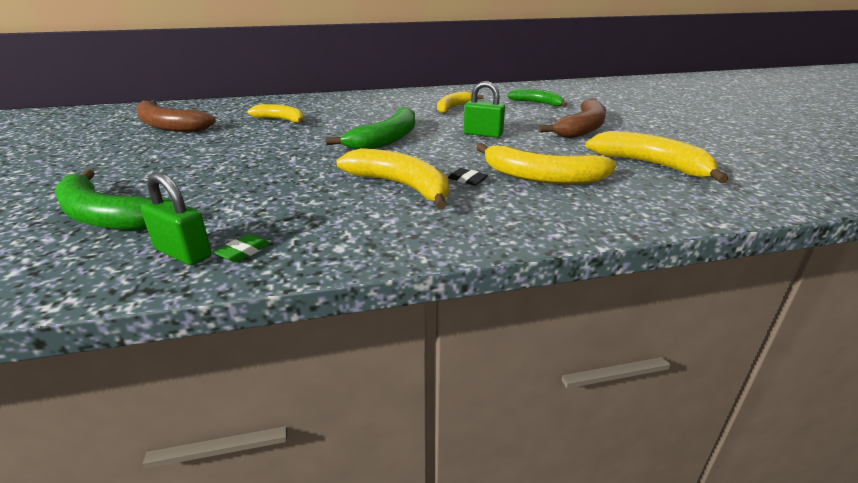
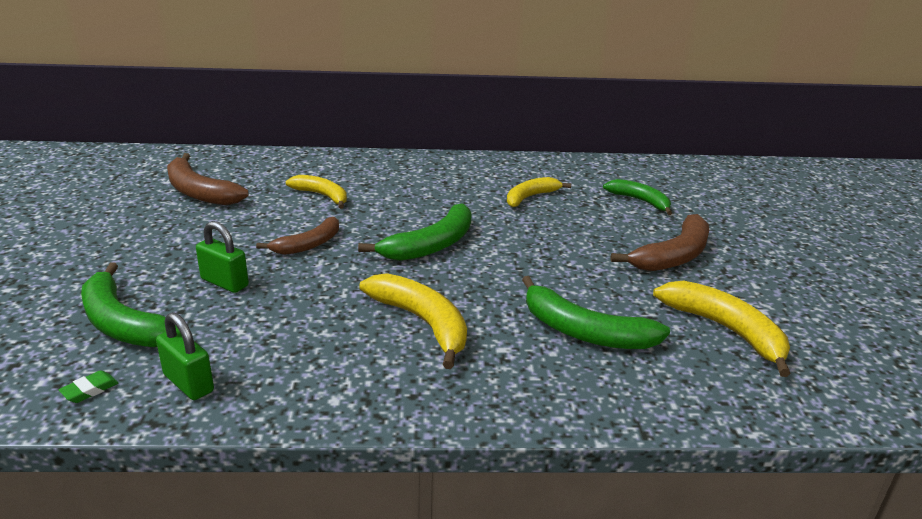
camera: 10 degrees right, 0 degrees up
green eraser [214,234,270,263] -> green eraser moved to [59,370,118,403]
black eraser [448,168,488,185] -> none
green padlock [464,81,505,138] -> green padlock moved to [196,221,249,293]
yellow banana [476,143,616,184] -> green banana [522,276,670,349]
none -> brown banana [256,217,339,255]

